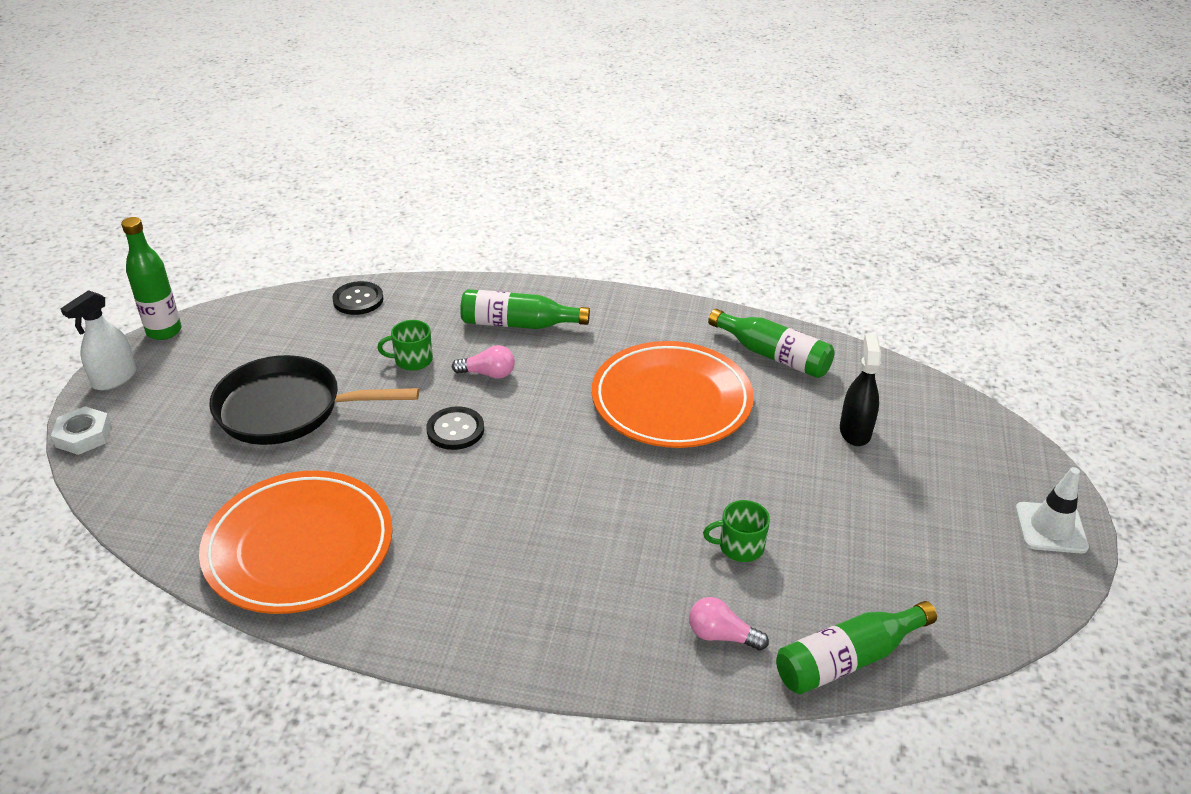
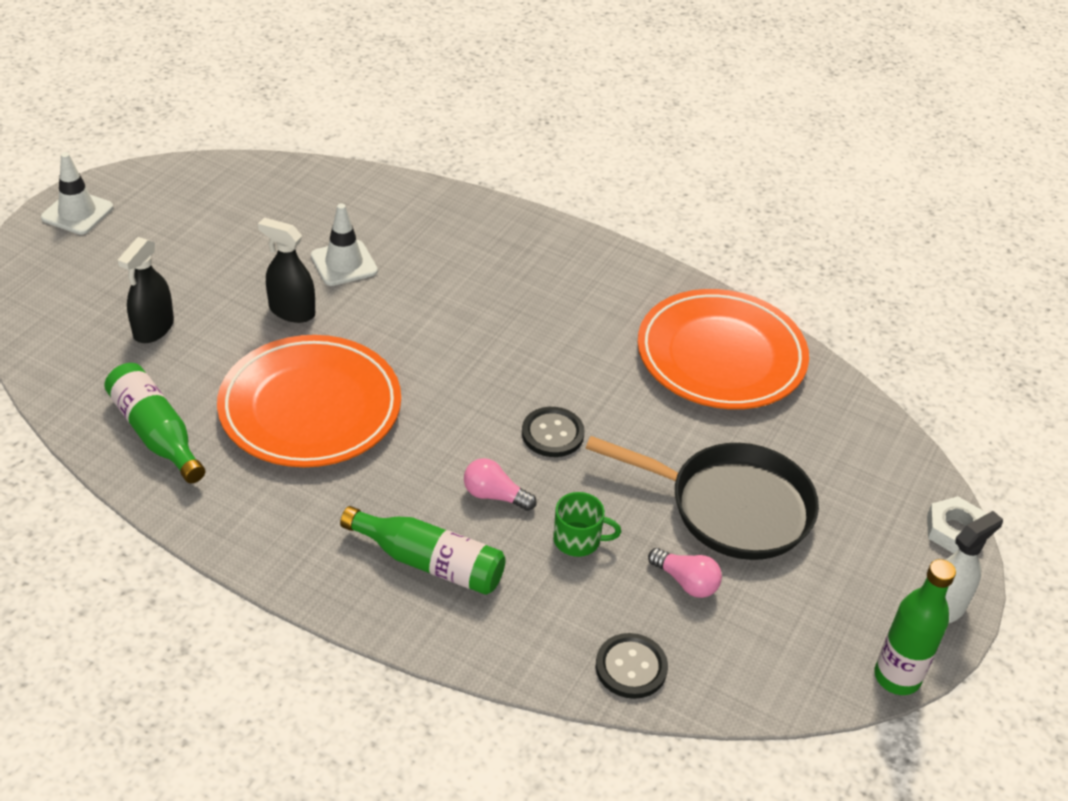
camera: 165 degrees left, 5 degrees up
pink light bulb [689,597,769,651] -> pink light bulb moved to [648,548,722,598]
green mug [703,500,770,562] -> white traffic cone [311,204,378,286]
green bottle [776,601,937,694] -> none
none -> black spray bottle [258,218,315,323]

